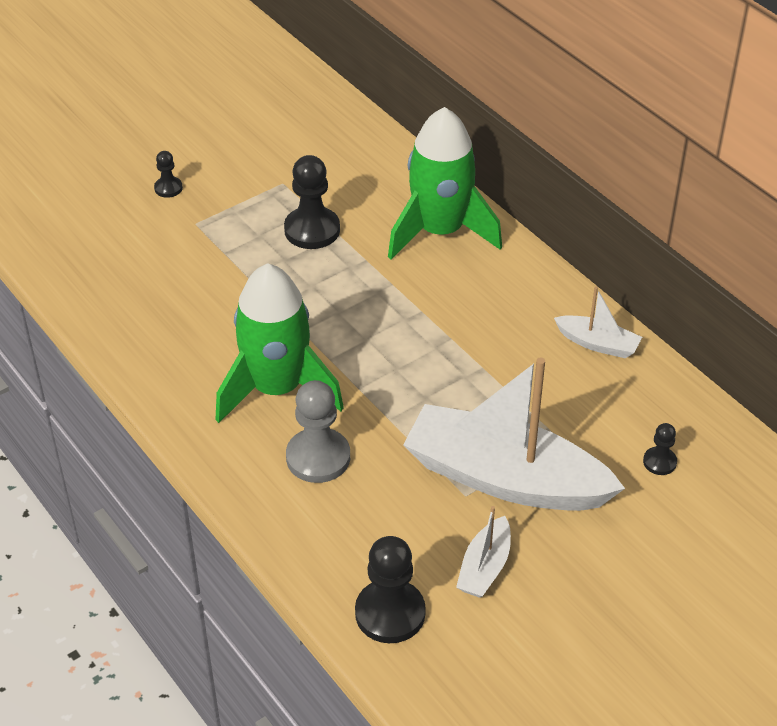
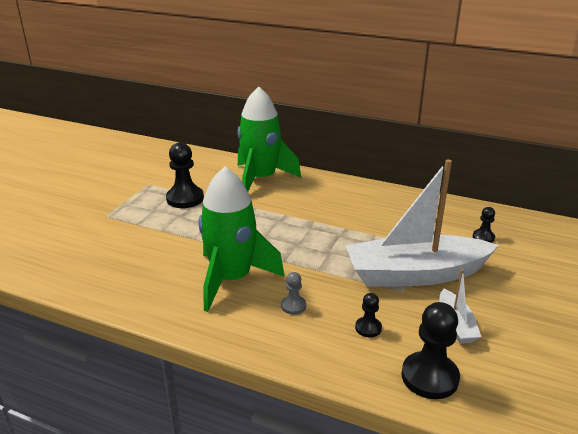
camera: 30 degrees left, 15 degrees down
black pawn [154,151,183,198] -> black pawn moved to [355,293,382,337]
grey pawn [286,380,350,483] -> grey pawn [281,272,306,315], size x0.52
white boat [554,287,642,358] -> none

